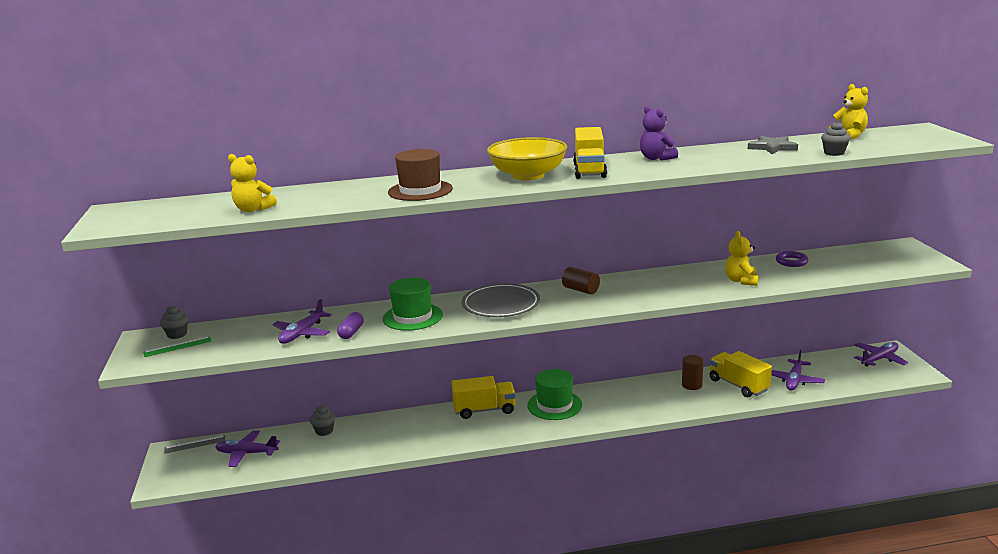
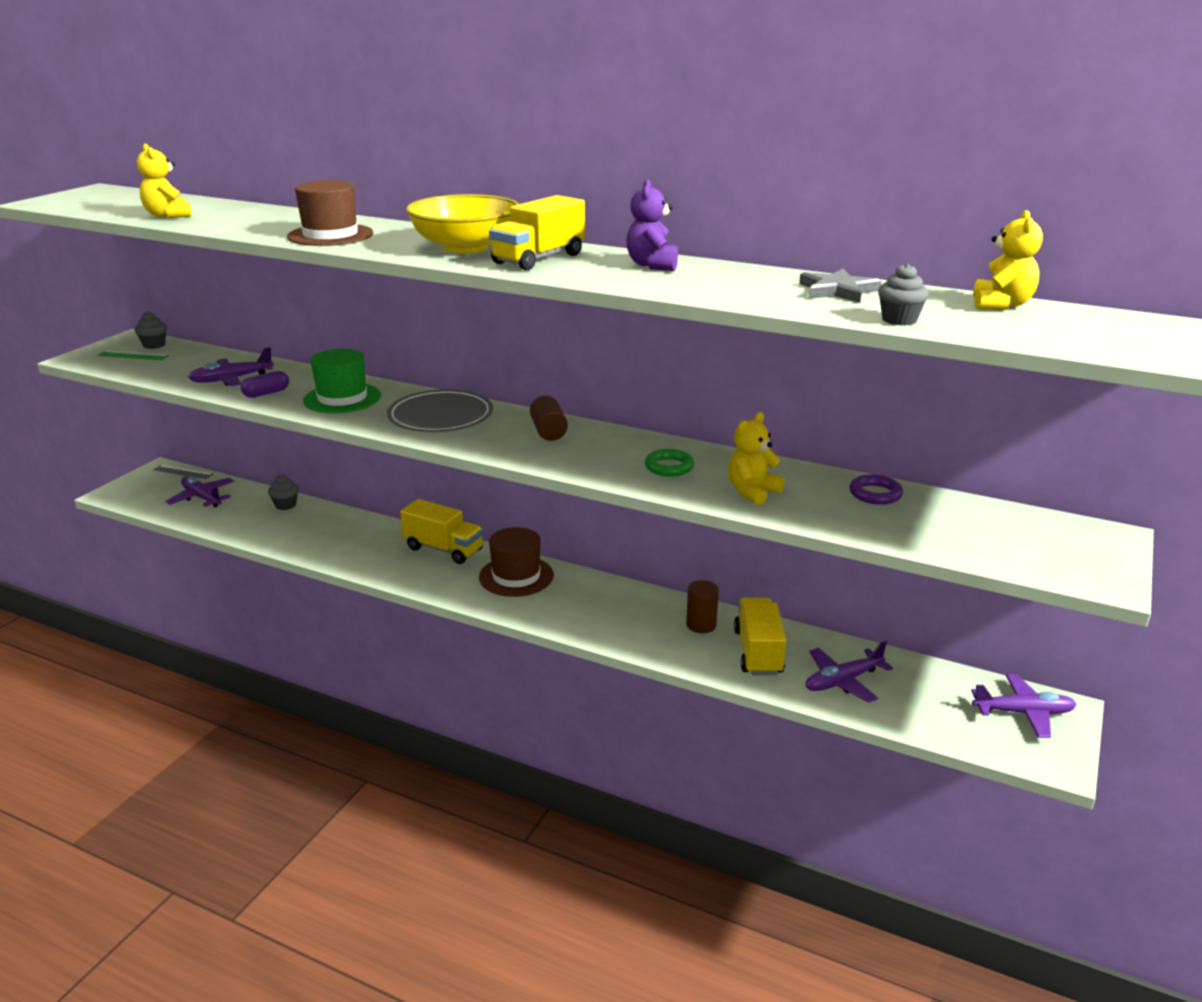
camera: 35 degrees right, 5 degrees up
green hat [527,369,582,420] -> brown hat [479,527,554,597]
none -> green ring [645,449,694,477]

